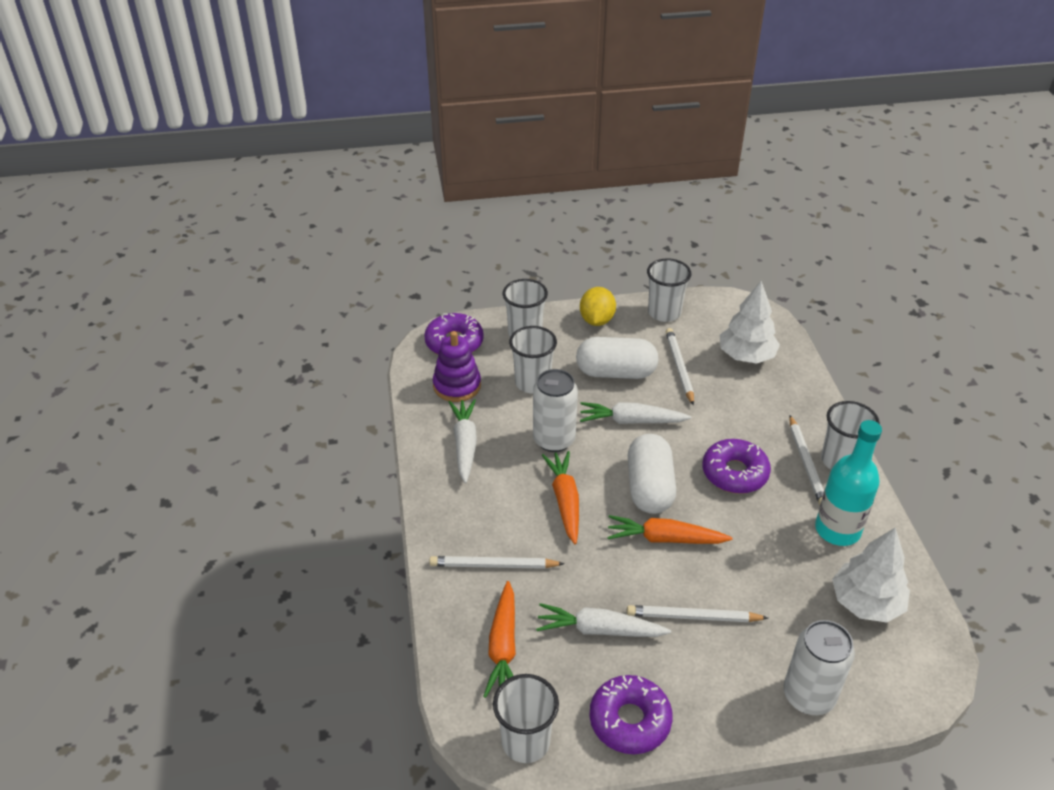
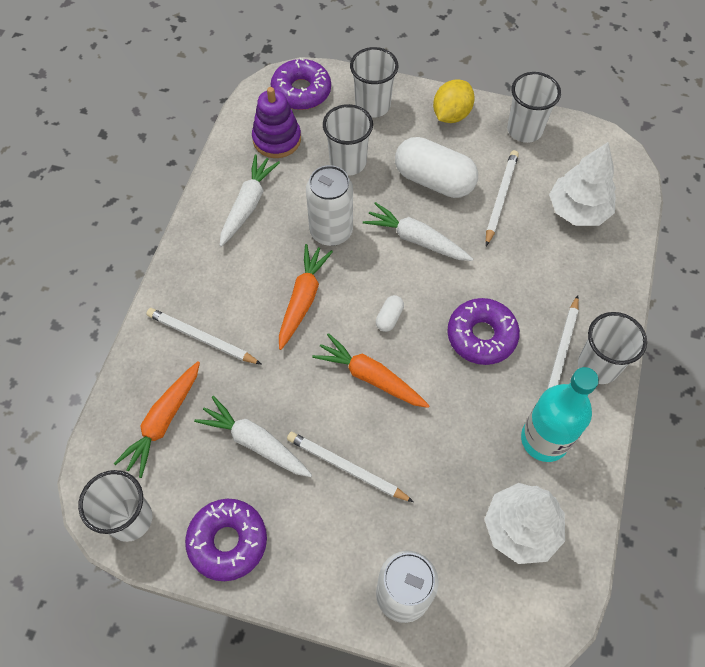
camera: 25 degrees right, 20 degrees up
white capsule [628,434,676,514] -> white capsule [376,295,404,332], size x0.43

